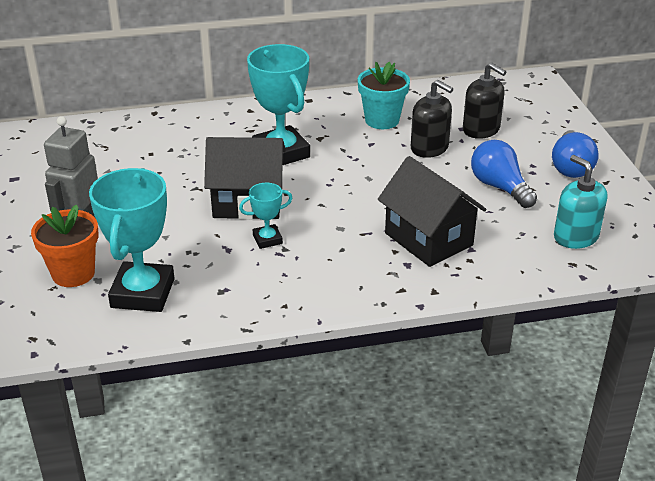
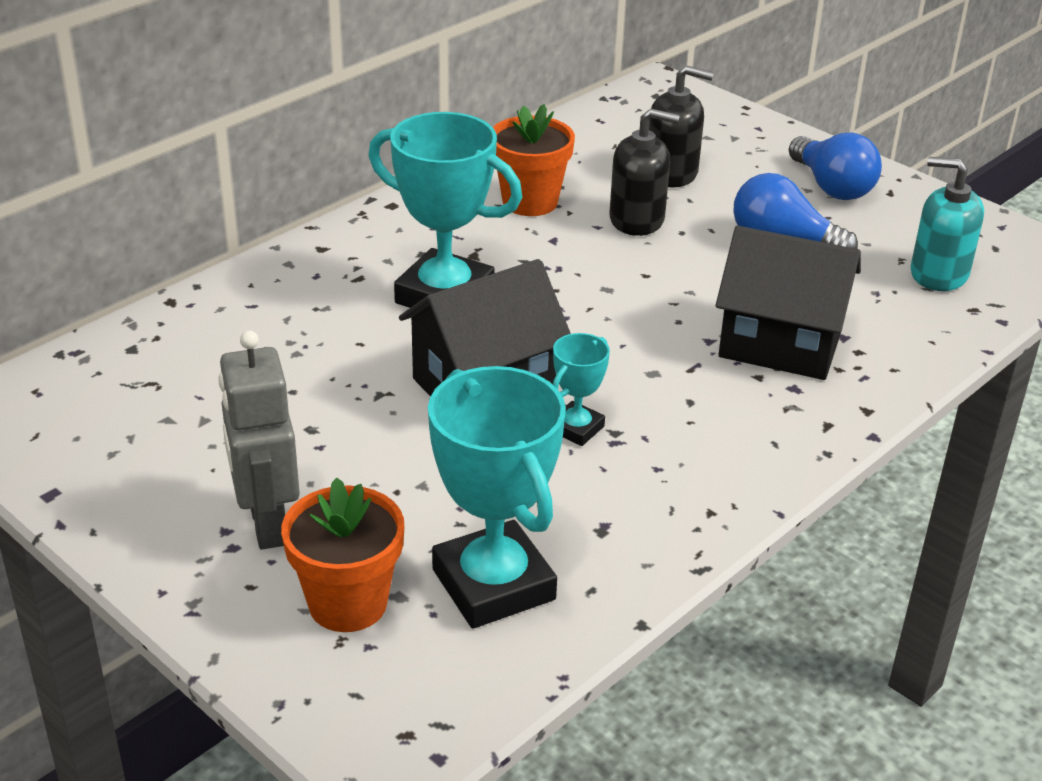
camera: 35 degrees left, 0 degrees up
turquoise flower pot [358,62,410,129] -> orange flower pot [493,104,575,216]

